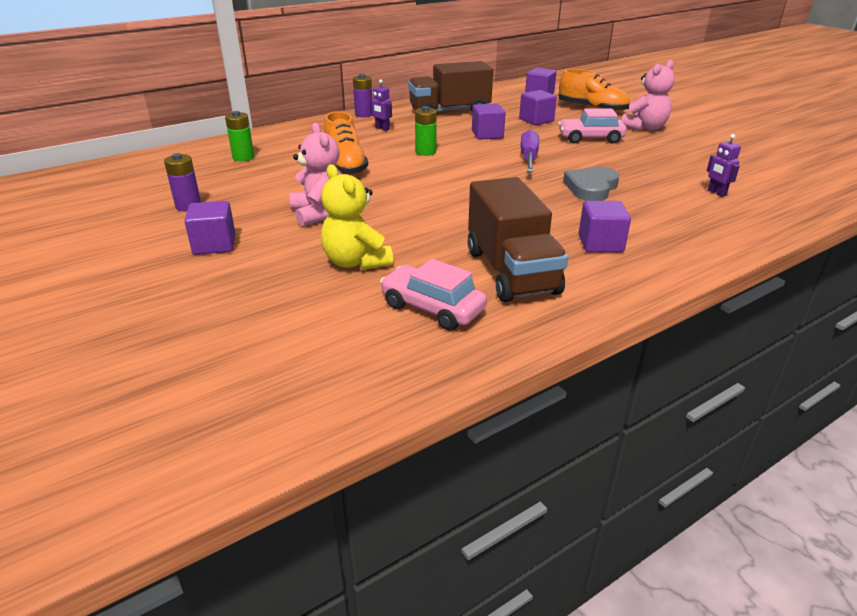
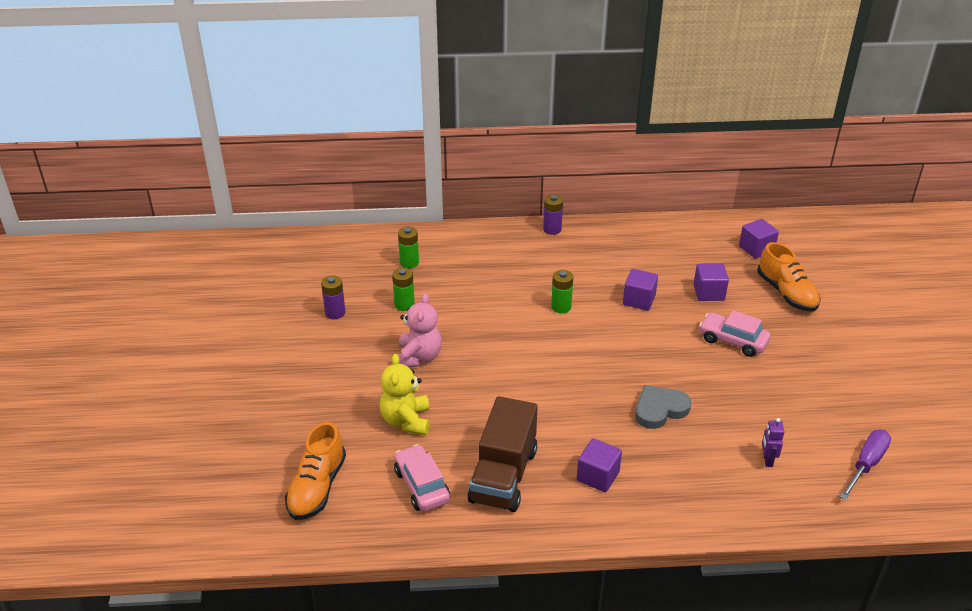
camera: 30 degrees right, 5 degrees up
purple cube [184,201,235,255] -> none
orange shoe [324,111,368,175] -> orange shoe moved to [285,422,346,520]
purple robot [370,79,392,131] -> none
brown truck [408,61,493,112] -> none
purple screwdriver [521,130,539,172] -> purple screwdriver moved to [840,430,891,500]
pink teddy bear [621,60,675,131] -> none
none -> green battery [392,268,415,311]

